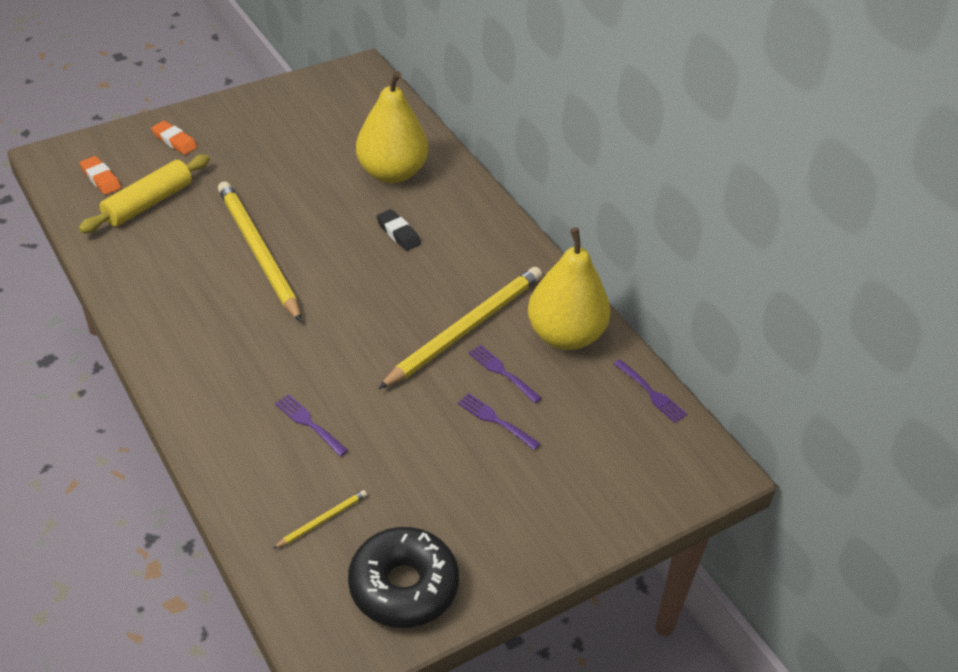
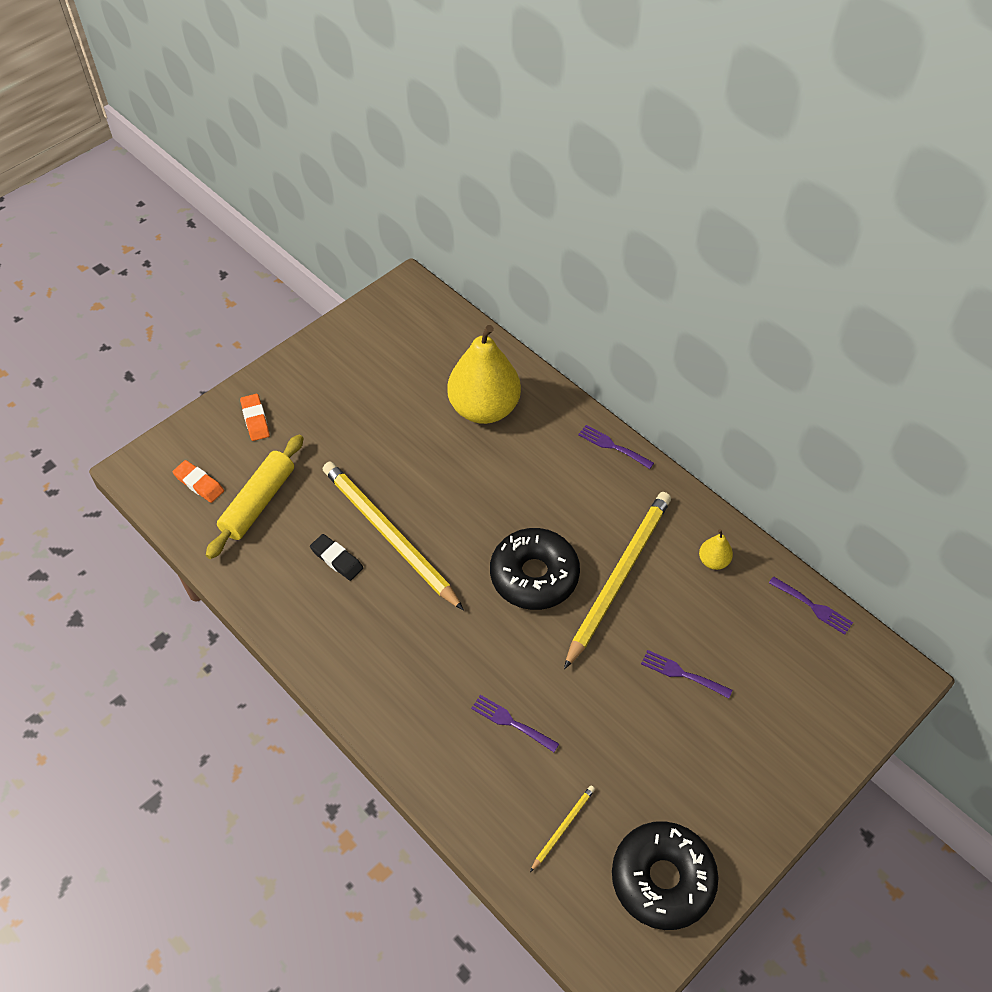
camera: 10 degrees left, 10 degrees up
orange eraser [151,121,198,155] -> orange eraser turned 45 degrees clockwise [240,394,270,441]
black eraser [376,209,421,251] -> black eraser moved to [310,534,363,581]
purple fork [469,345,542,403] -> purple fork moved to [578,425,654,469]
yellow pear [528,227,611,350] -> yellow pear [699,529,733,570], size x0.42
none -> black donut [490,528,580,610]

